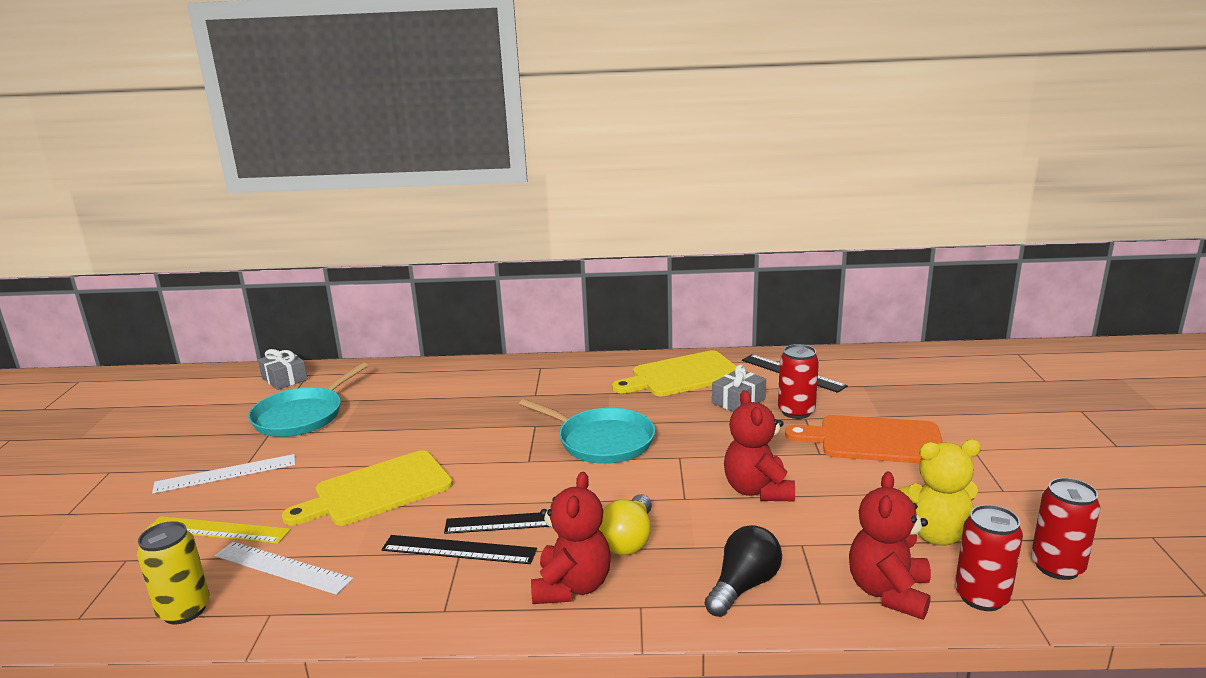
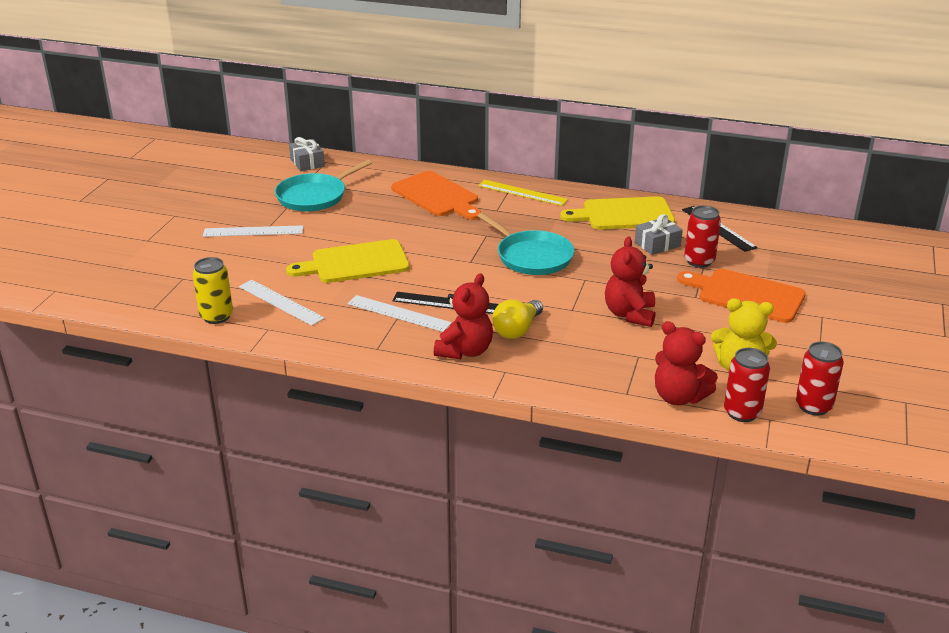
camera: 15 degrees right, 10 degrees up
yellow ruler [145,516,291,544] -> yellow ruler moved to [478,180,568,206]
black ruler [381,535,537,564] -> white ruler [347,295,452,332]
black light bulb [705,525,782,617] -> none
red teddy bear [849,471,931,620] -> red teddy bear turned 90 degrees counterclockwise [655,321,718,405]
none -> orange cutting board [391,171,481,220]

